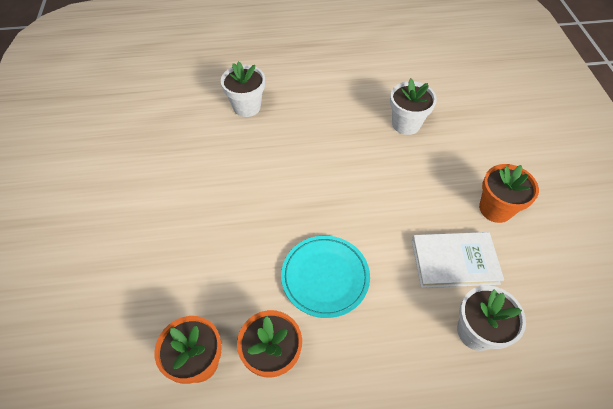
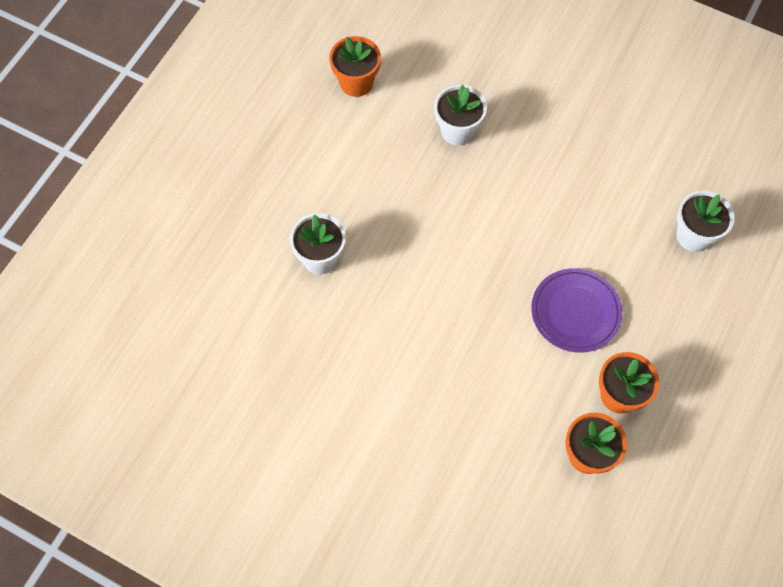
camera: 55 degrees left, 10 degrees up
turquoise plate [281,236,370,318] -> purple plate [531,268,622,353]
white book [412,232,504,288] -> none
orange flower pot [479,164,539,223] -> orange flower pot moved to [329,36,381,97]

